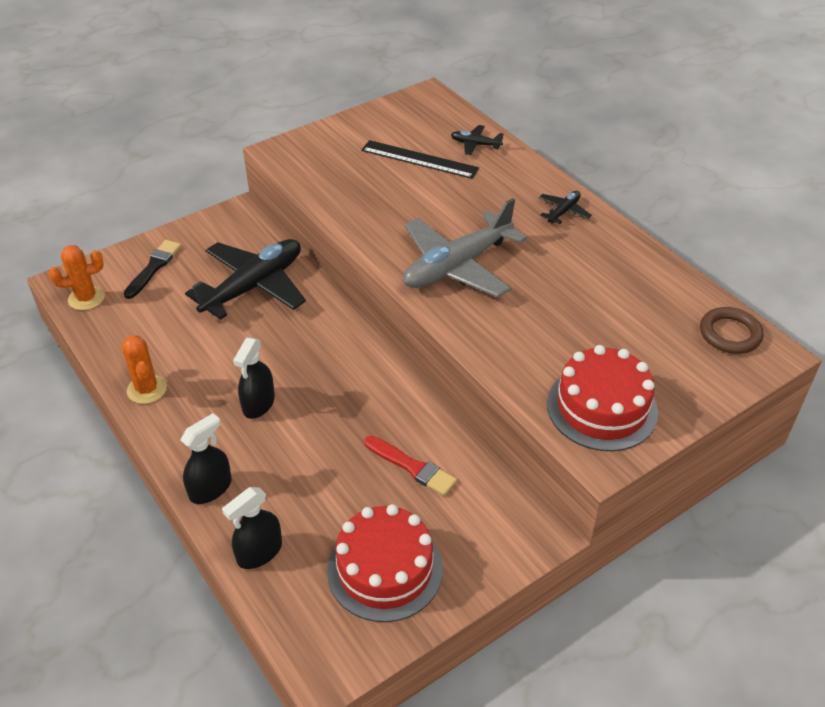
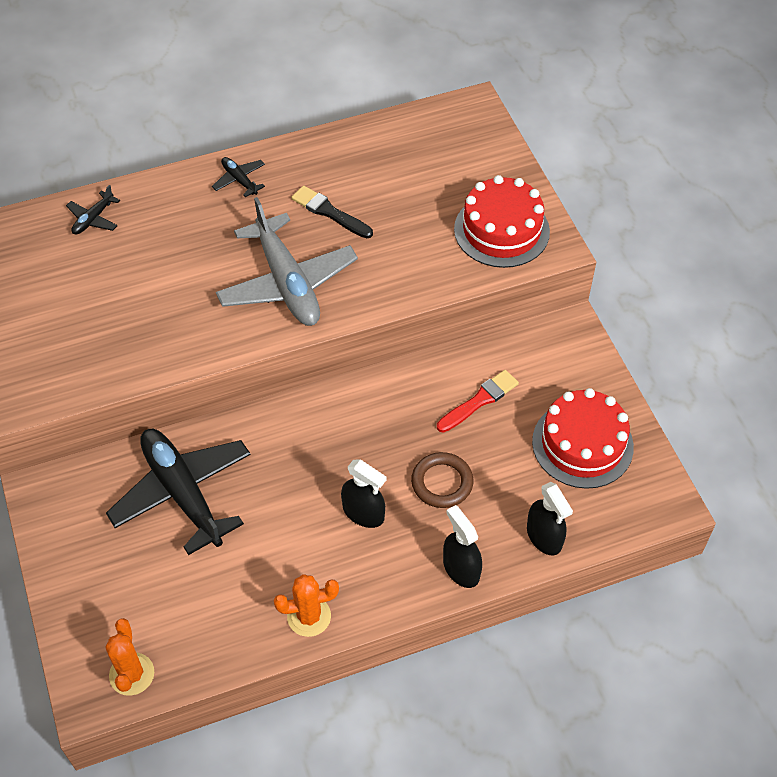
camera: 75 degrees left, 10 degrees up
black brush [124,240,181,299] -> black brush moved to [291,186,373,238]
black ruler [361,140,479,179] -> none
brown ring [700,307,763,354] -> brown ring moved to [411,452,473,508]

